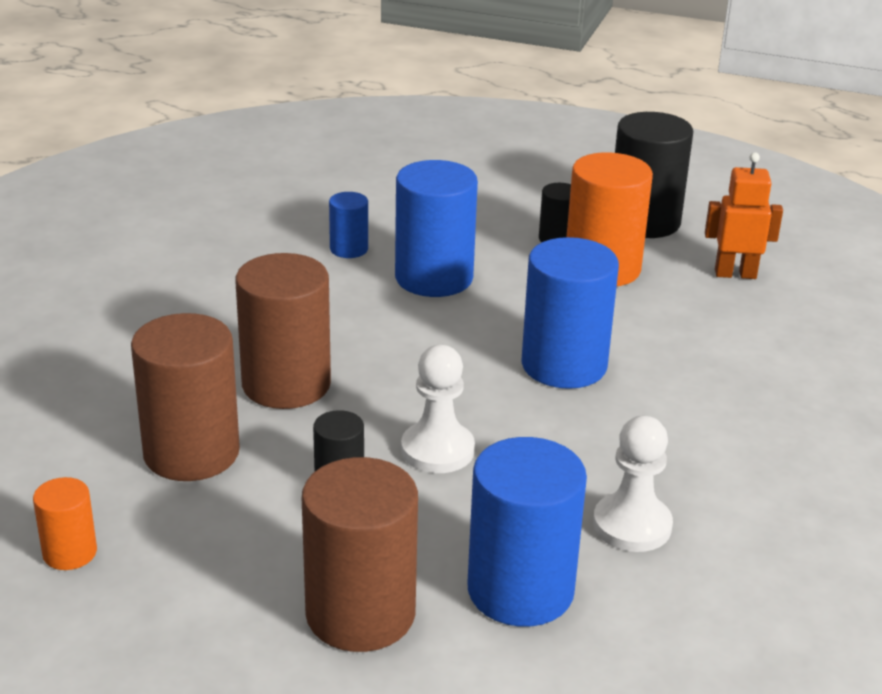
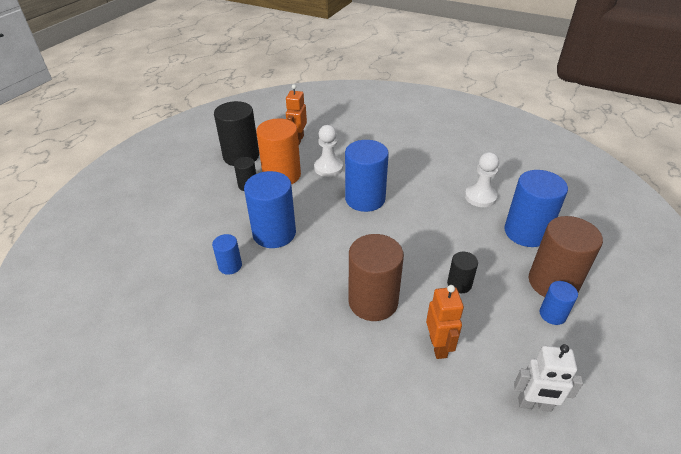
camera: 80 degrees left, 10 degrees up
orange cylinder [33,477,97,570] -> white robot [514,344,583,412]
brown cylinder [131,313,240,481] -> orange robot [426,285,464,359]
white pawn [401,345,475,473] -> white pawn moved to [314,125,343,177]
none -> blue cylinder [540,281,578,325]

